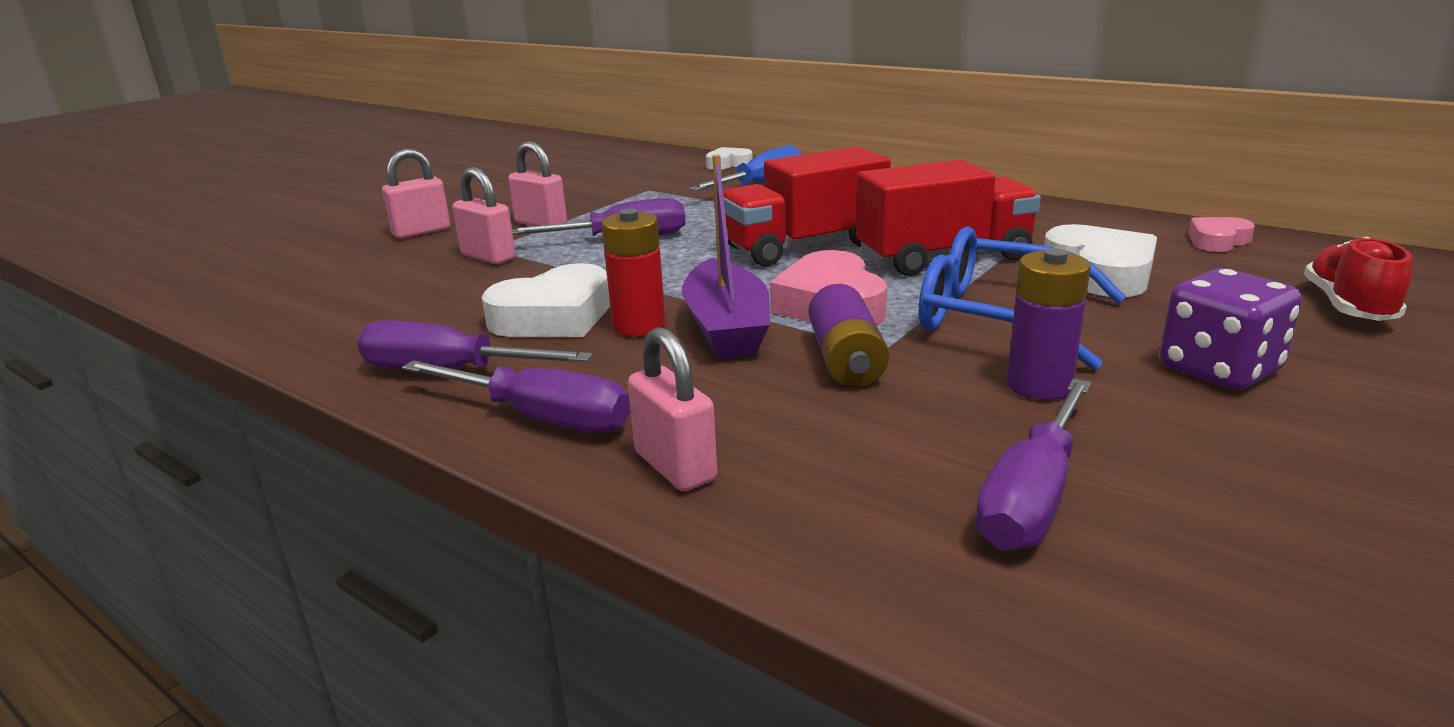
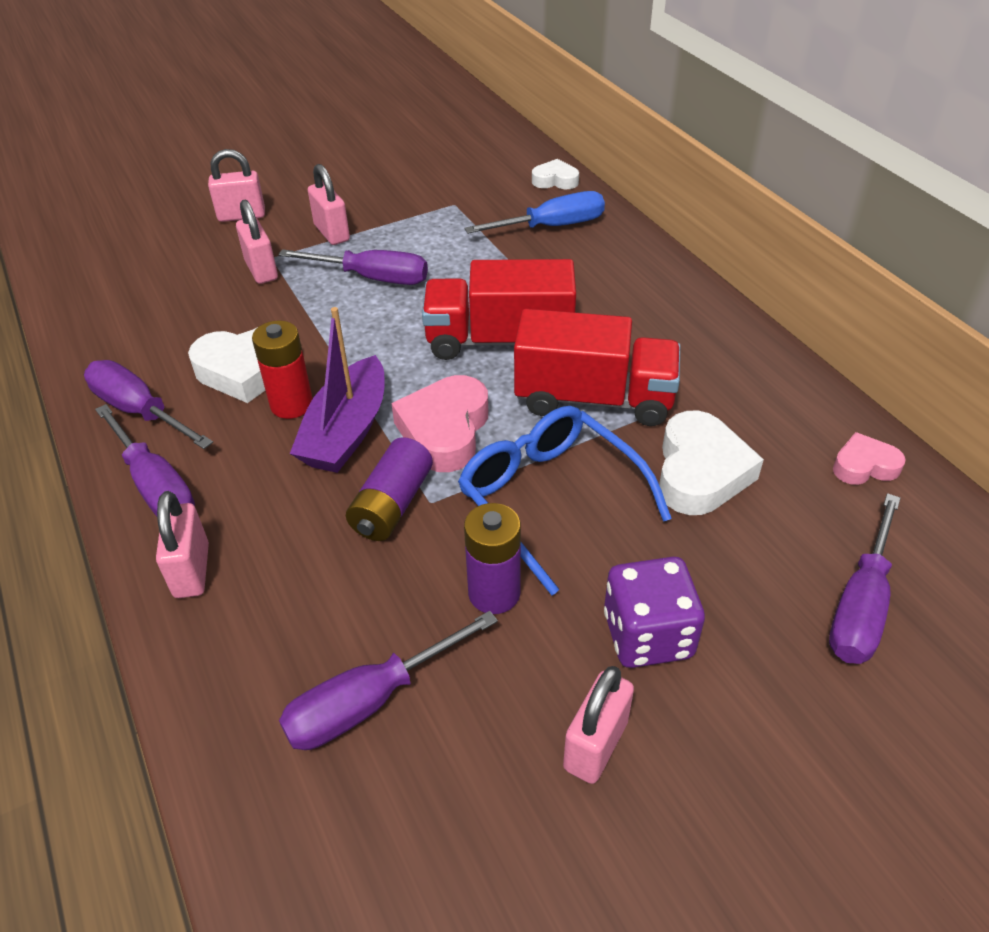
camera: 25 degrees right, 20 degrees up
red shoe [1304,237,1412,321] -> purple screwdriver [829,493,901,664]
none -> pink padlock [563,666,634,784]

